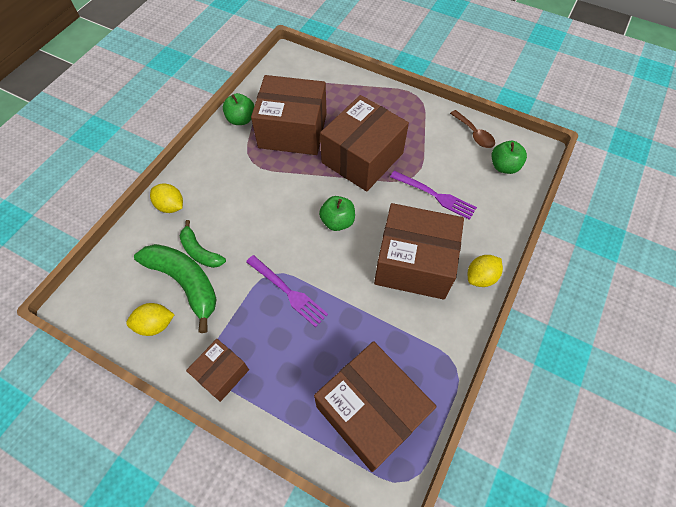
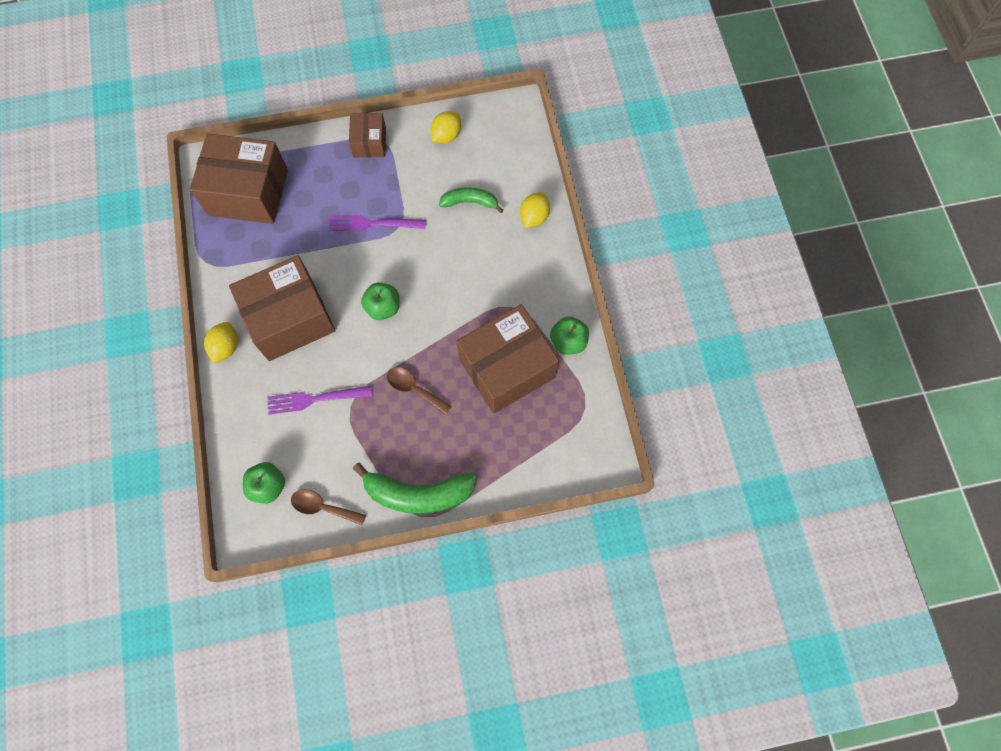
camera: 140 degrees right, 10 degrees up
green banana [134,244,217,333] -> green banana moved to [353,462,477,514]
yellow lemon [150,183,183,213] -> yellow lemon turned 60 degrees counterclockwise [520,192,550,228]
brown box [320,95,409,192] -> brown spoon [387,367,452,415]

